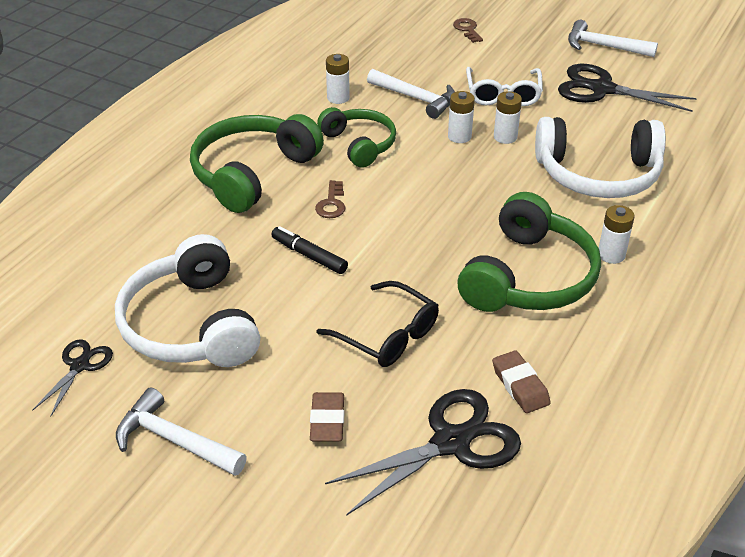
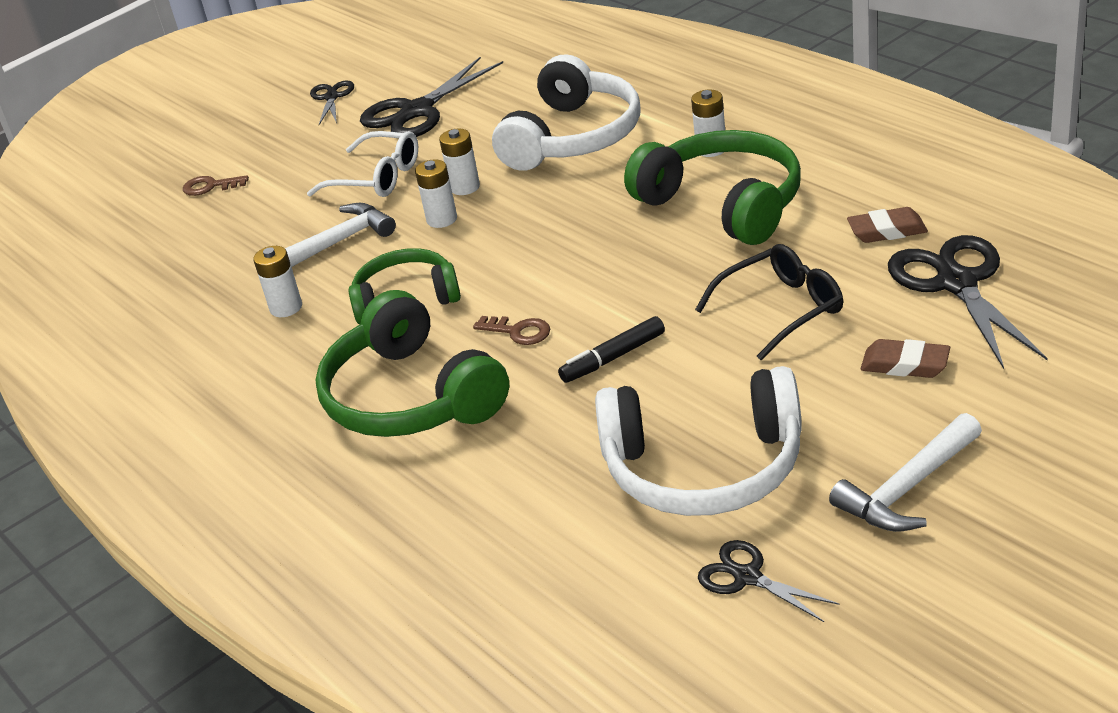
camera: 65 degrees left, 5 degrees down
white hammer [568,20,658,57] -> black scissors [310,81,354,125]

